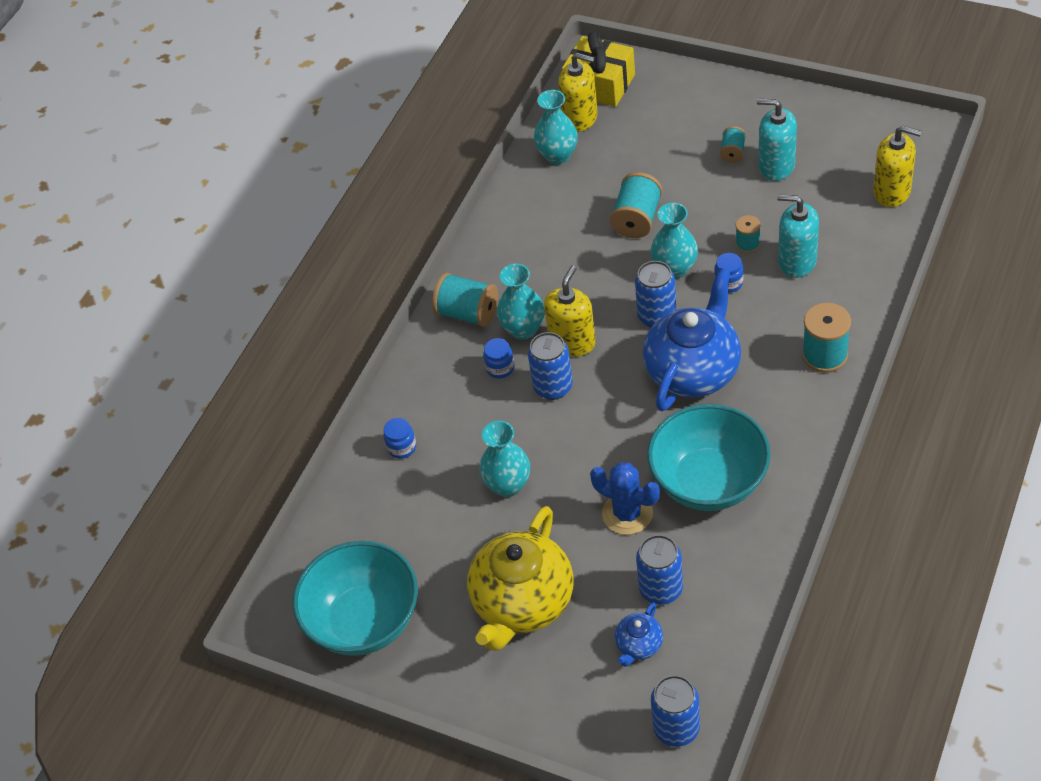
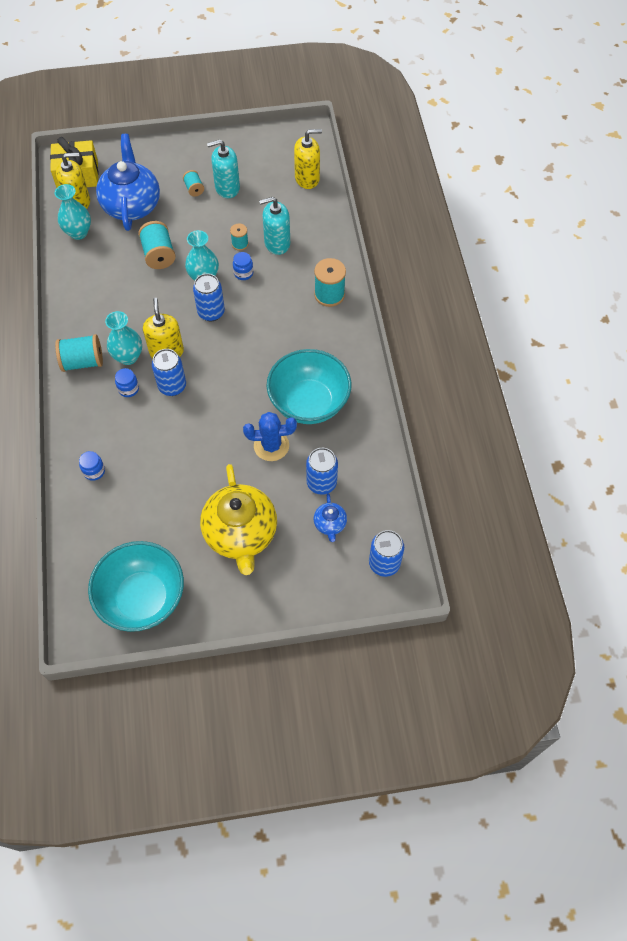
camera: 40 degrees left, 10 degrees up
turquoise vase [479,421,530,497] -> none
blue teapot [643,268,741,412] -> blue teapot moved to [96,134,160,231]

